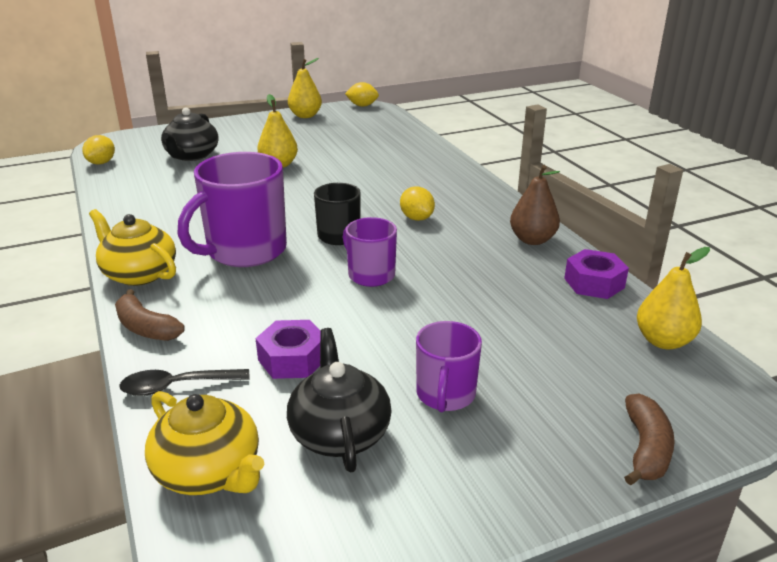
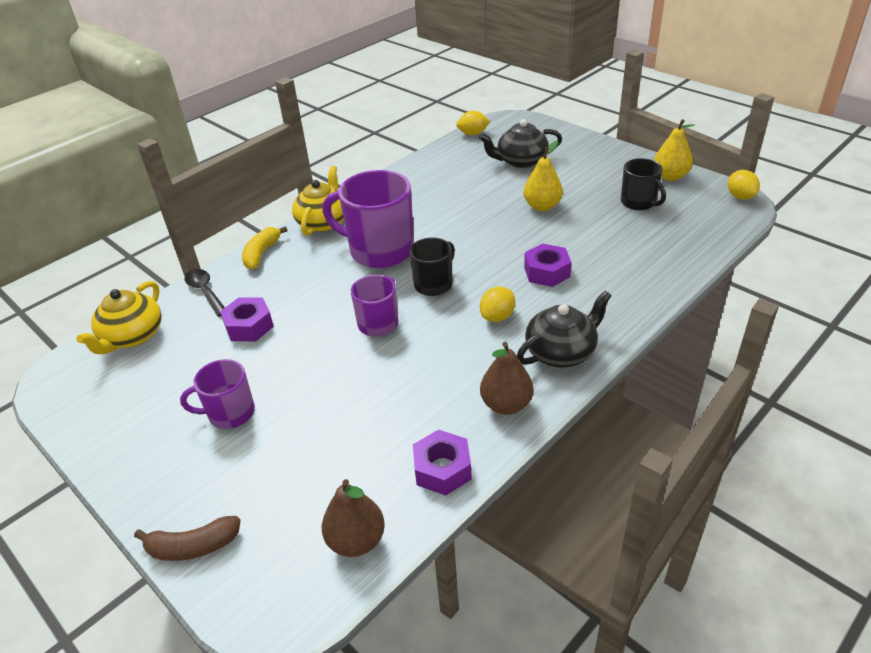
camera: 70 degrees right, 10 degrees up
brown banana [115,289,185,341] -> yellow banana [242,226,288,270]
black teapot [287,328,392,473] -> black teapot moved to [517,290,612,368]
yellow pear [637,247,710,349] -> brown pear [322,479,385,557]
none -> purple nut [524,243,572,287]
none -> black mug [621,158,666,210]

